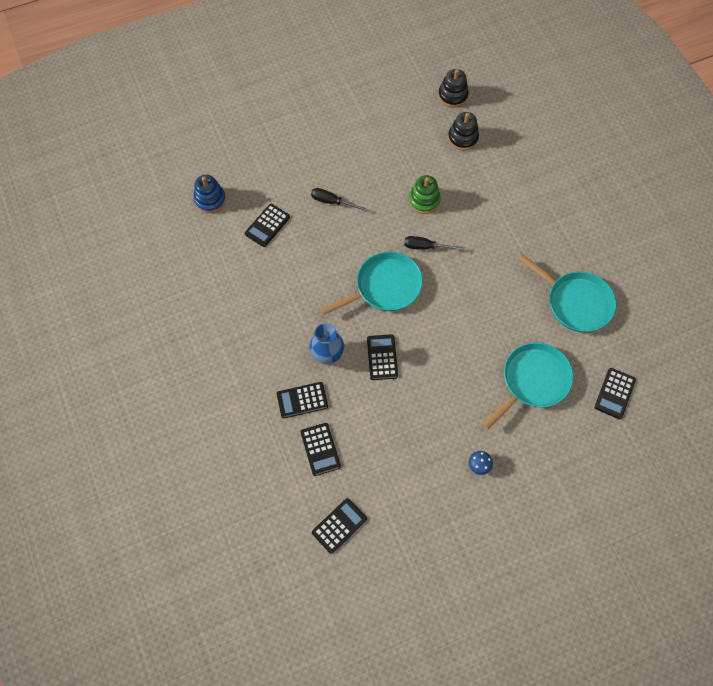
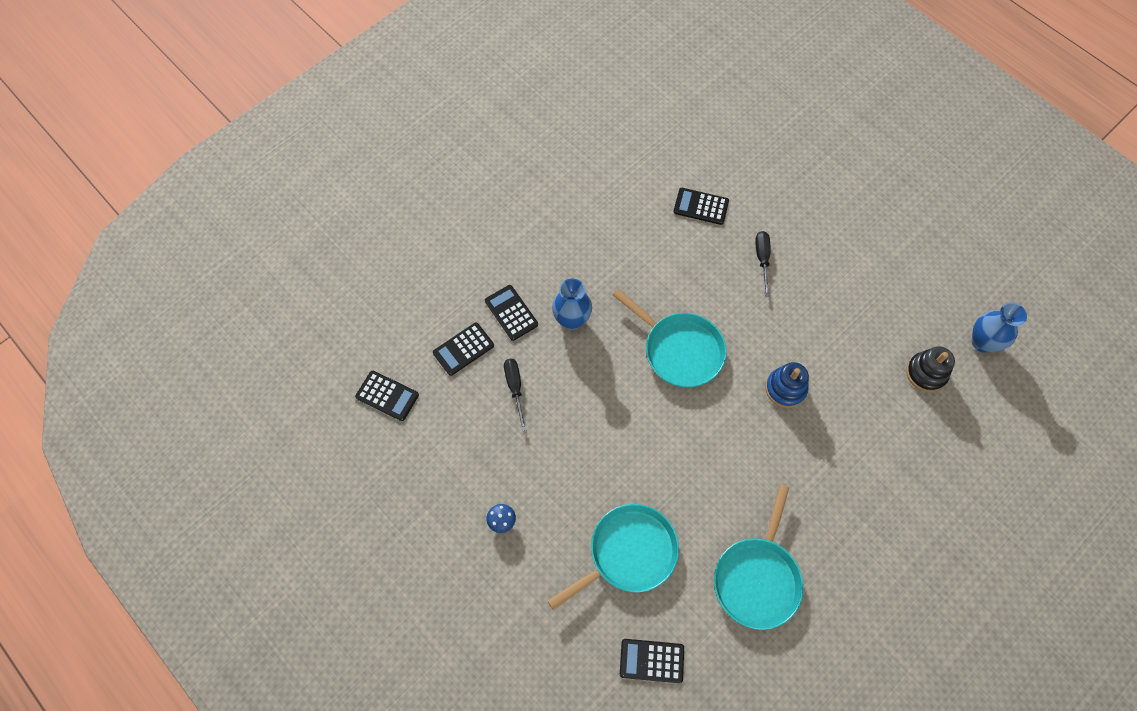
camera: 70 degrees right, 0 degrees up
blue stacking toy [193,175,226,213] -> blue stacking toy moved to [766,362,809,408]
black calculator [367,334,398,380] -> none
black screwdriver [404,236,465,250] -> black screwdriver moved to [504,359,526,431]
green stacking toy [409,175,441,214] -> none
black stacking toy [438,69,469,108] -> blue vase [972,302,1027,353]
turquoise pan [482,342,573,430] -> turquoise pan turned 60 degrees counterclockwise [548,504,679,610]

